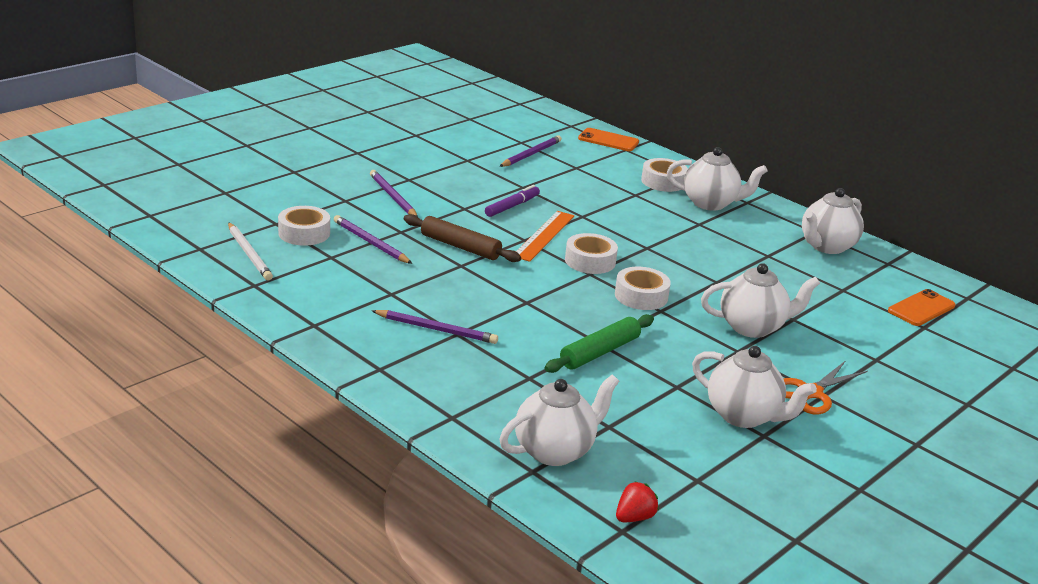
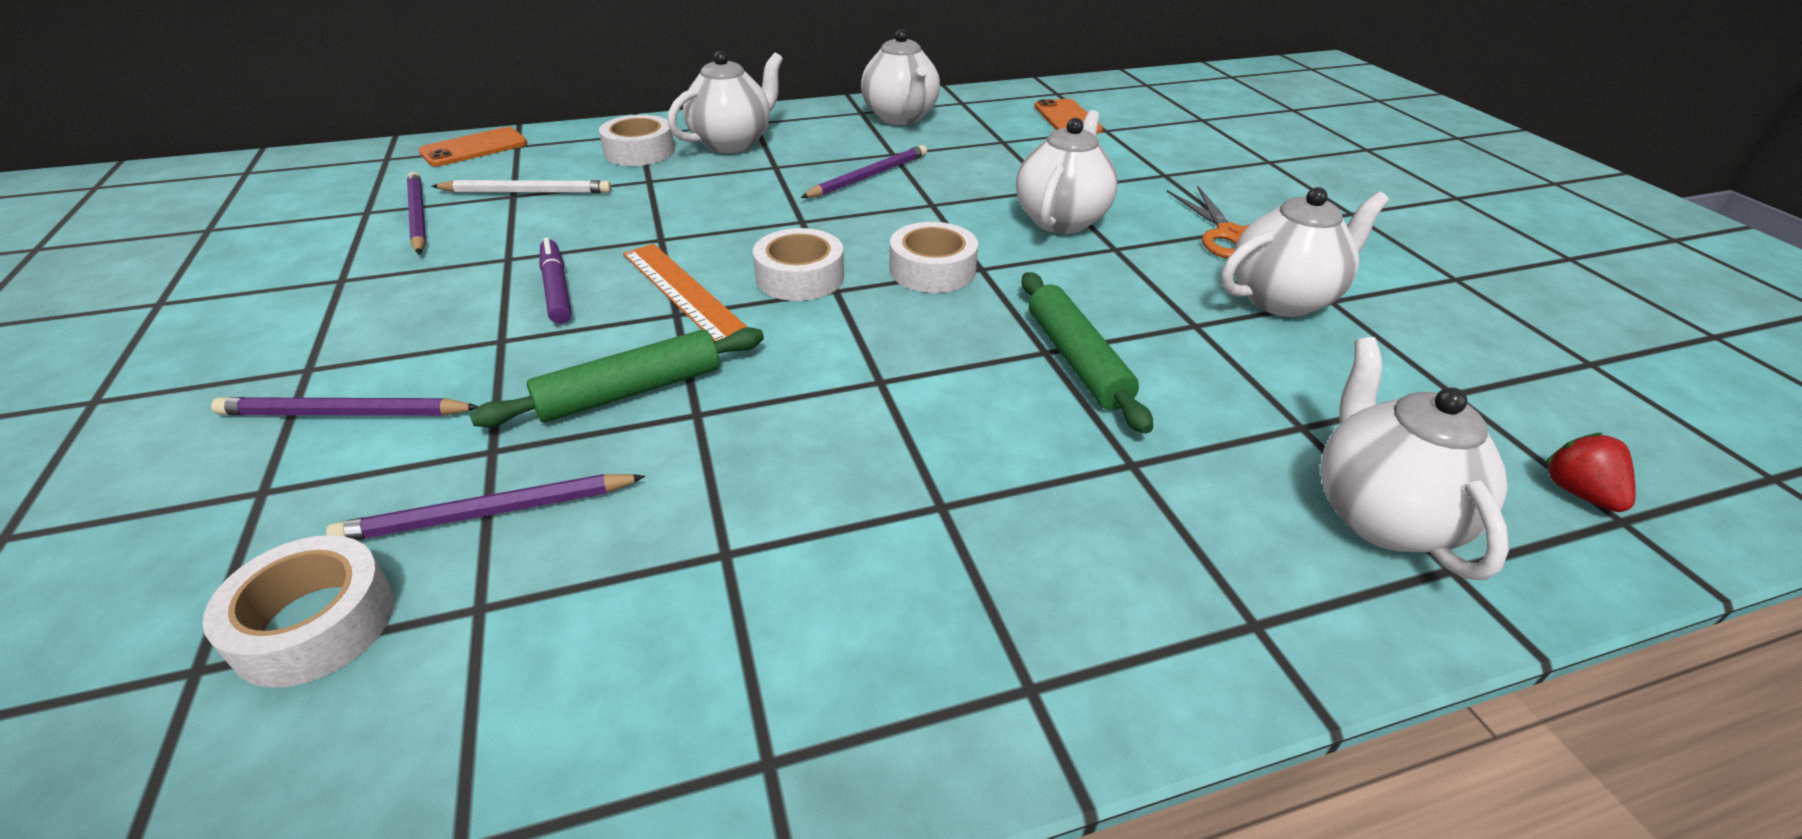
camera: 60 degrees left, 10 degrees up
white pencil [228,222,273,280] -> white pencil moved to [432,180,612,193]
purple pencil [371,310,498,344] -> purple pencil moved to [800,145,927,198]
brown rolling pin [404,214,521,262] -> green rolling pin [470,327,764,428]

